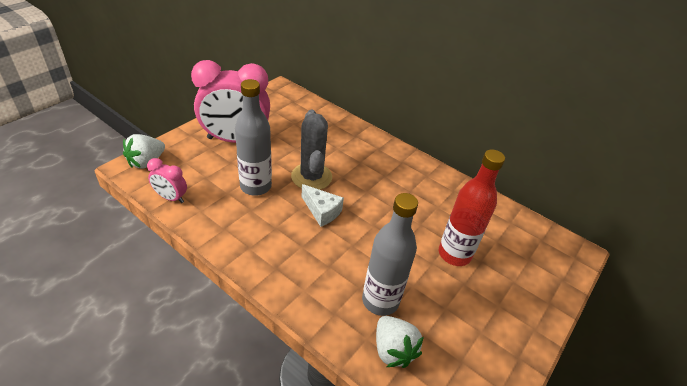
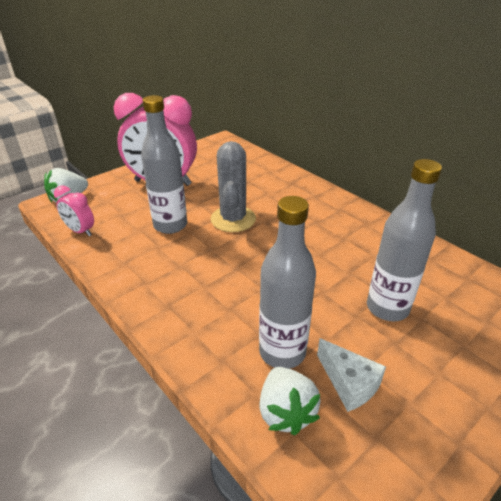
camera: 15 degrees right, 5 degrees down
white cheese [302,184,344,227] -> white cheese moved to [317,338,386,412]
red bottle [439,149,505,266] -> grey bottle [367,159,442,321]

